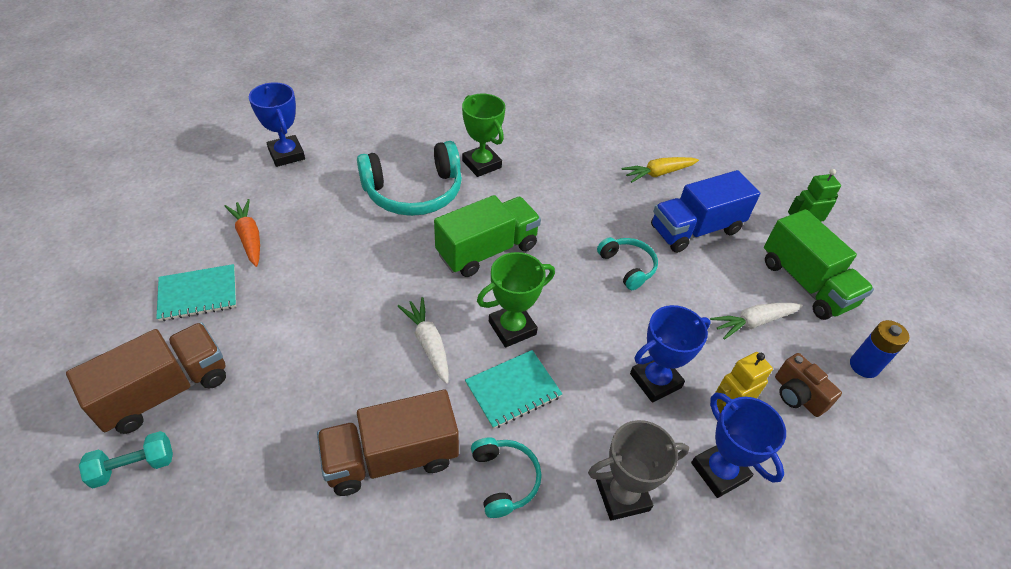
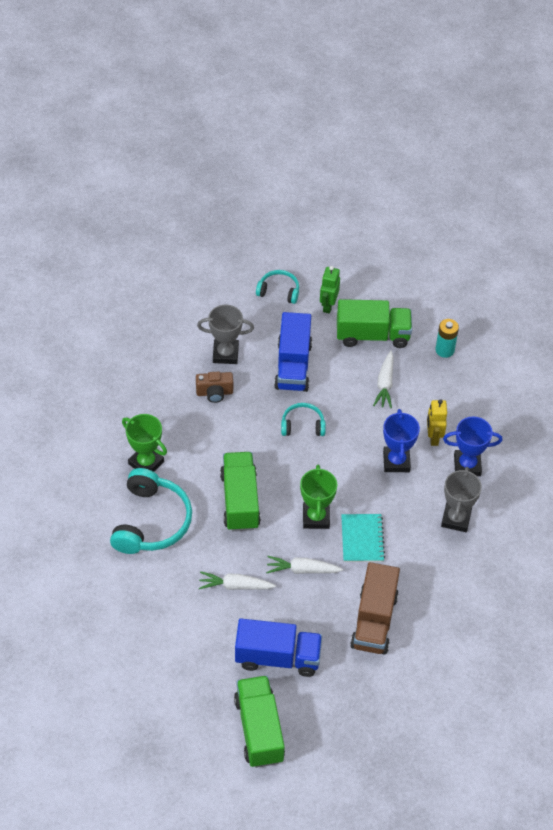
camera: 60 degrees left, 5 degrees up
brown truck [66,322,226,434] -> green truck [234,675,285,768]
turquoise dumbbell [79,431,173,488] -> none
turquoise notebook [156,264,236,321] -> none
orange carrot [225,199,260,267] -> none
blue trophy [249,82,305,167] -> none
green trophy [462,93,505,177] -> green trophy turned 45 degrees clockwise [122,414,167,472]
turquoise headphones [471,437,542,518] -> turquoise headphones moved to [256,270,299,304]
yellow carrot [622,157,699,183] -> grey trophy [197,305,254,364]
brown camera [775,353,842,417] -> brown camera moved to [196,372,233,403]
blue battery [850,320,909,378] -> turquoise battery [435,319,459,358]
none -> white carrot [199,571,276,590]
none -> blue truck [235,619,322,677]

